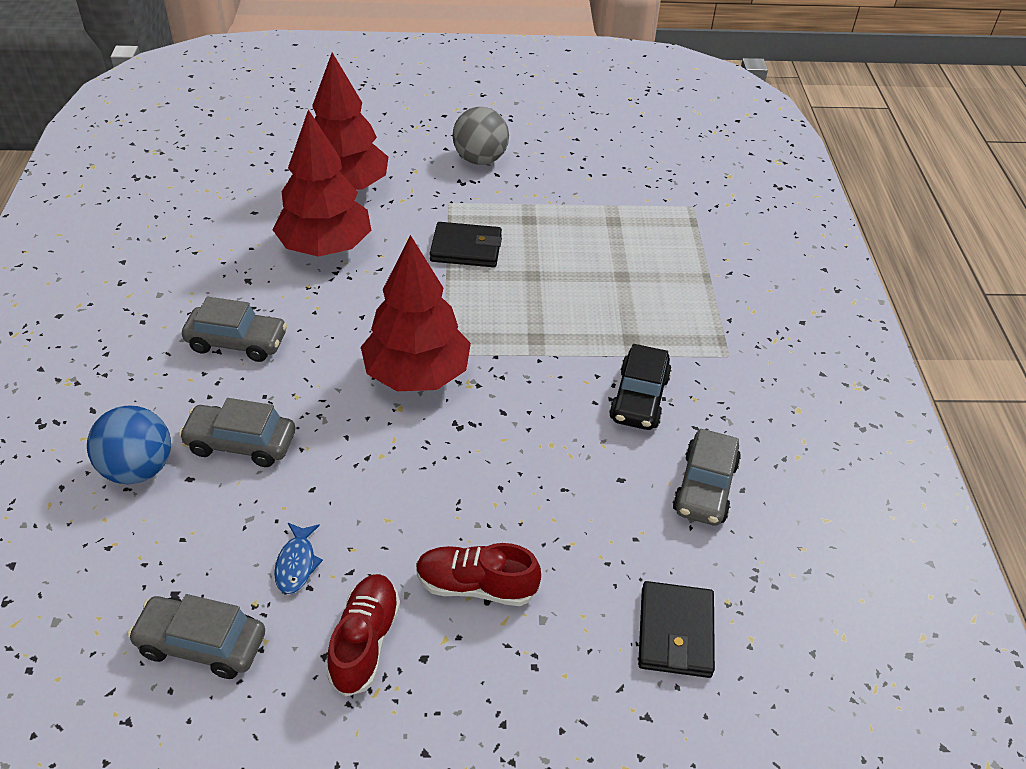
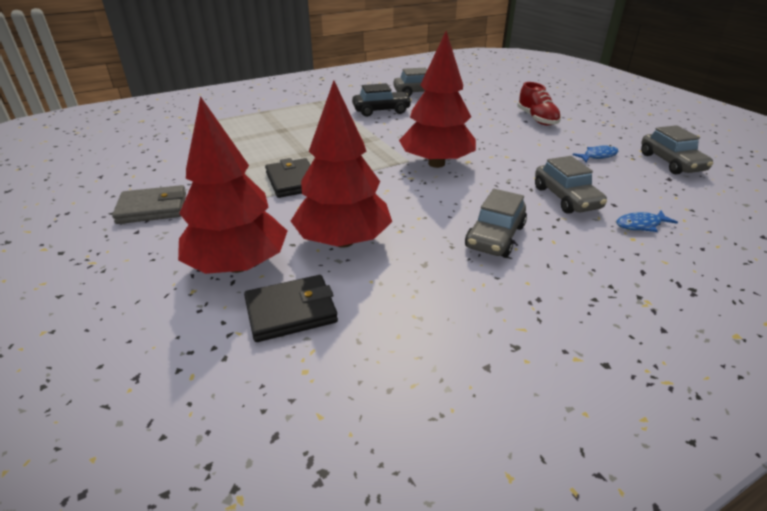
camera: 115 degrees left, 10 degrees down
blue ball [87,406,171,484] -> blue fish [616,210,678,232]
grey car [182,297,287,362] -> grey car turned 135 degrees counterclockwise [465,189,527,257]
red shoe [327,574,400,697] -> none
grey ball [452,107,509,165] -> grey wallet [112,185,186,224]
black wallet [638,581,715,678] -> black wallet moved to [244,275,338,342]

